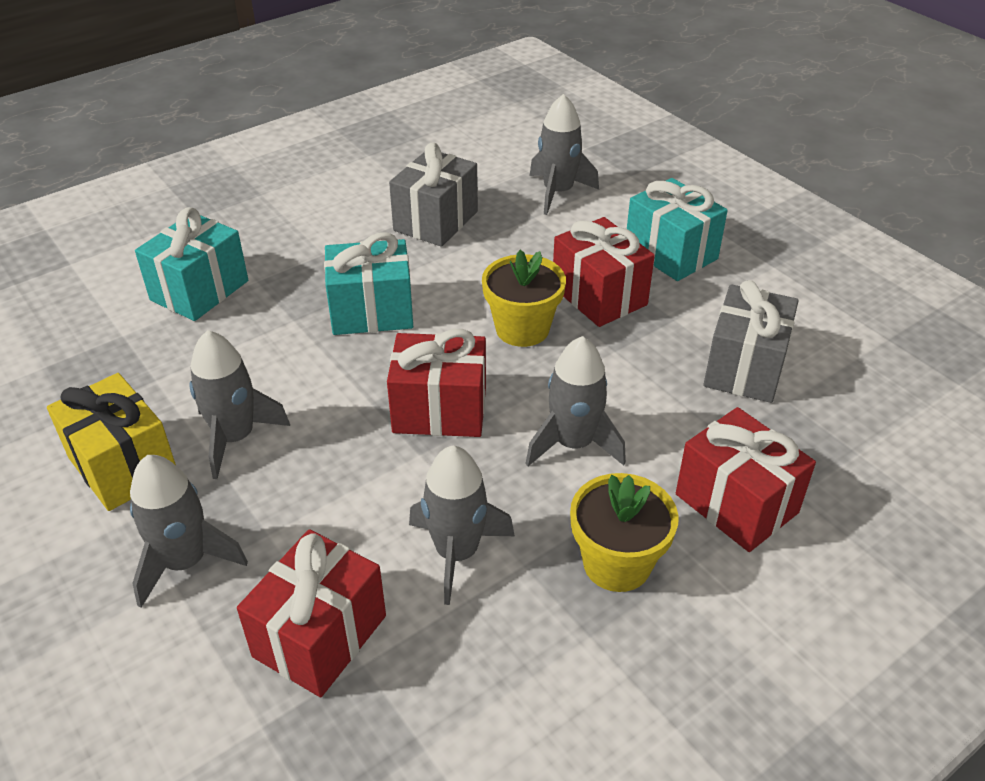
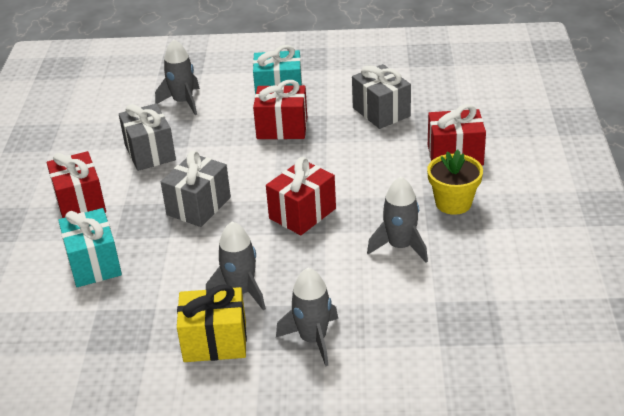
camera: 50 degrees left, 5 degrees down
red gift [237,529,386,697] -> red gift moved to [47,151,106,218]
turquoise gift [324,232,413,335] -> grey gift [161,151,231,227]
yellow flower pot [482,250,566,347] -> none
grey rocket [525,336,626,466] -> none

